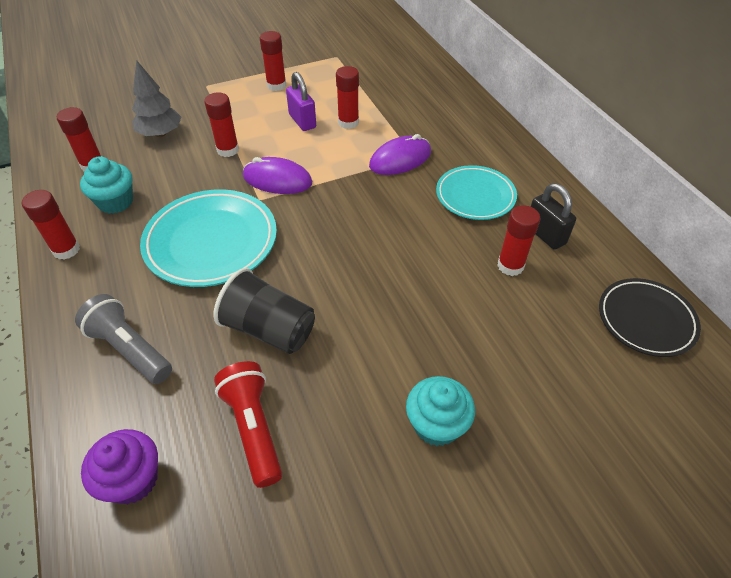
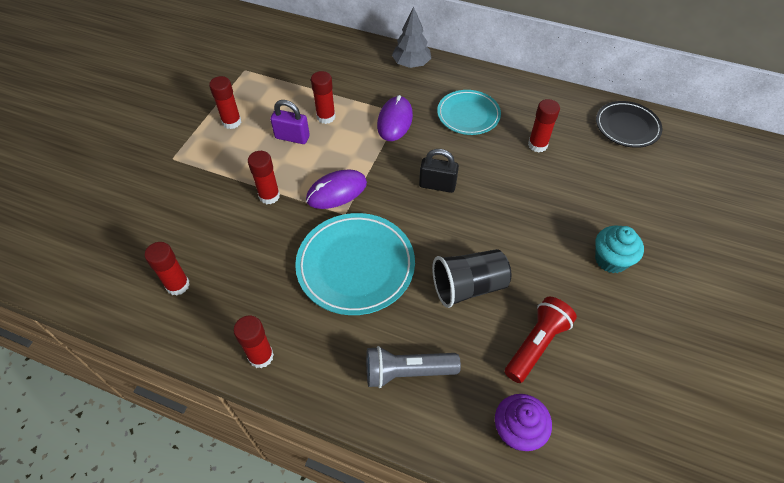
camera: 45 degrees left, 5 degrees up
turquoise cupcake [80,156,133,214] -> none
grey tree [132,60,182,137] -> grey tree moved to [392,6,431,68]
red flashlight [214,361,282,488] -> red flashlight turned 105 degrees clockwise [505,297,577,383]
black padlock [531,183,576,250] -> black padlock moved to [419,149,459,193]

